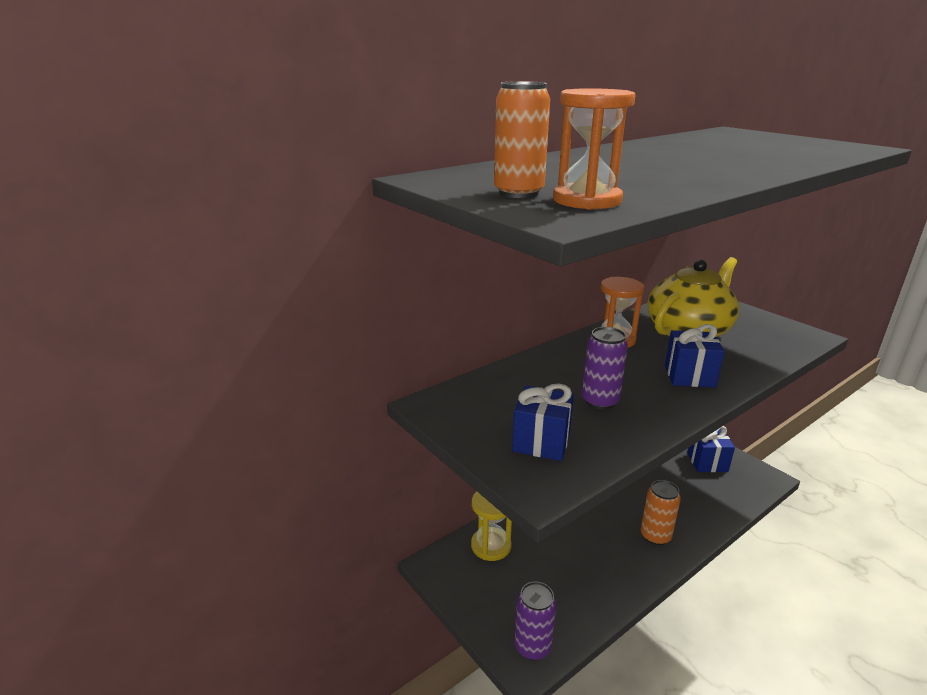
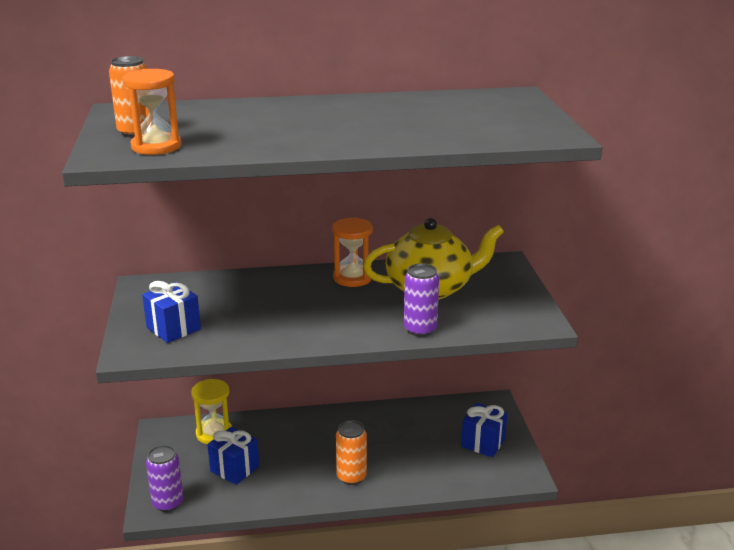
camera: 30 degrees right, 0 degrees up
purple can [582,327,628,410] -> purple can moved to [404,263,439,337]
blue gift [665,324,725,388] -> blue gift moved to [207,427,259,485]

